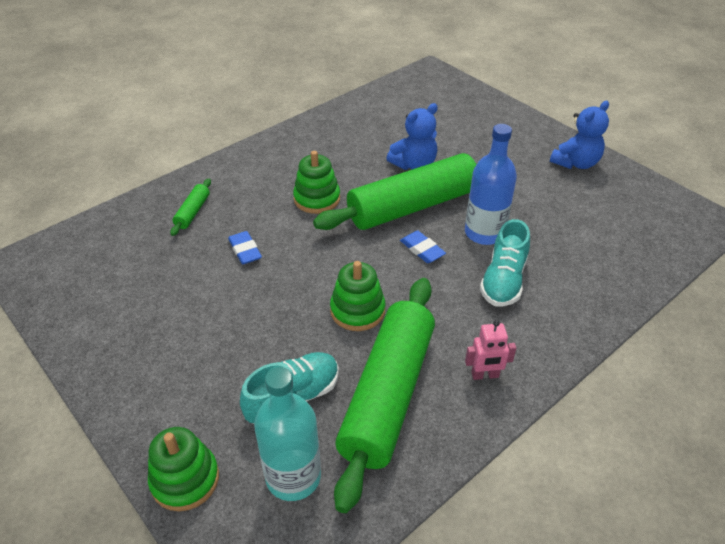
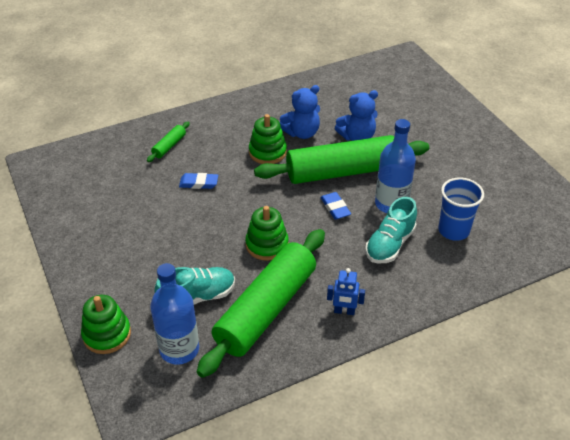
camera: 15 degrees right, 0 degrees up
blue eraser [228,231,262,264] -> blue eraser turned 75 degrees counterclockwise [179,173,218,189]
turquoise bottle [254,367,321,501] -> blue bottle [150,263,199,365]
pink robot [465,320,517,380] -> blue robot [327,268,365,315]
blue teddy bear [550,101,609,169] -> blue teddy bear moved to [280,85,320,139]
none -> blue cup [438,178,484,241]

